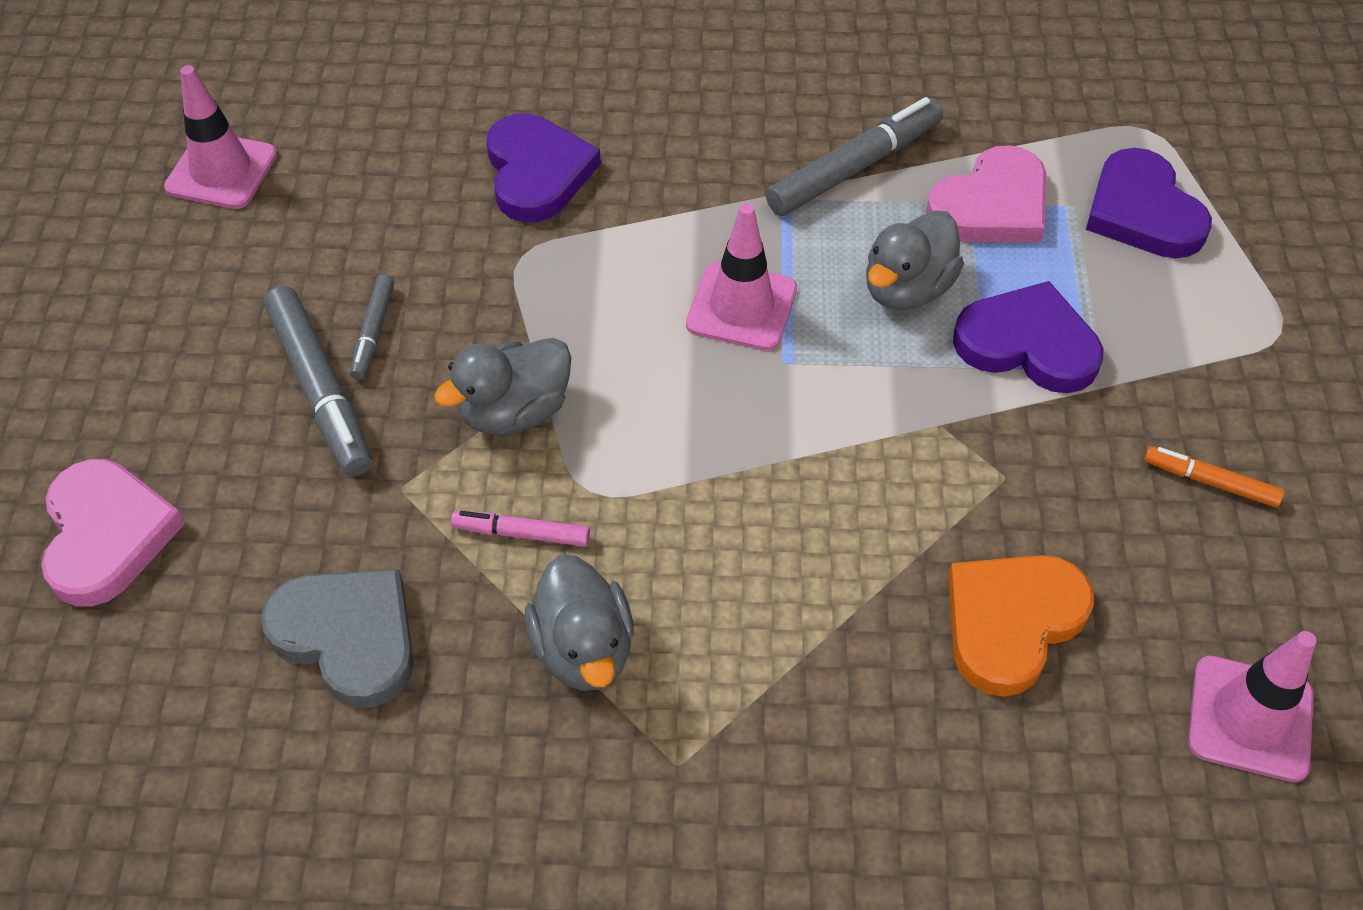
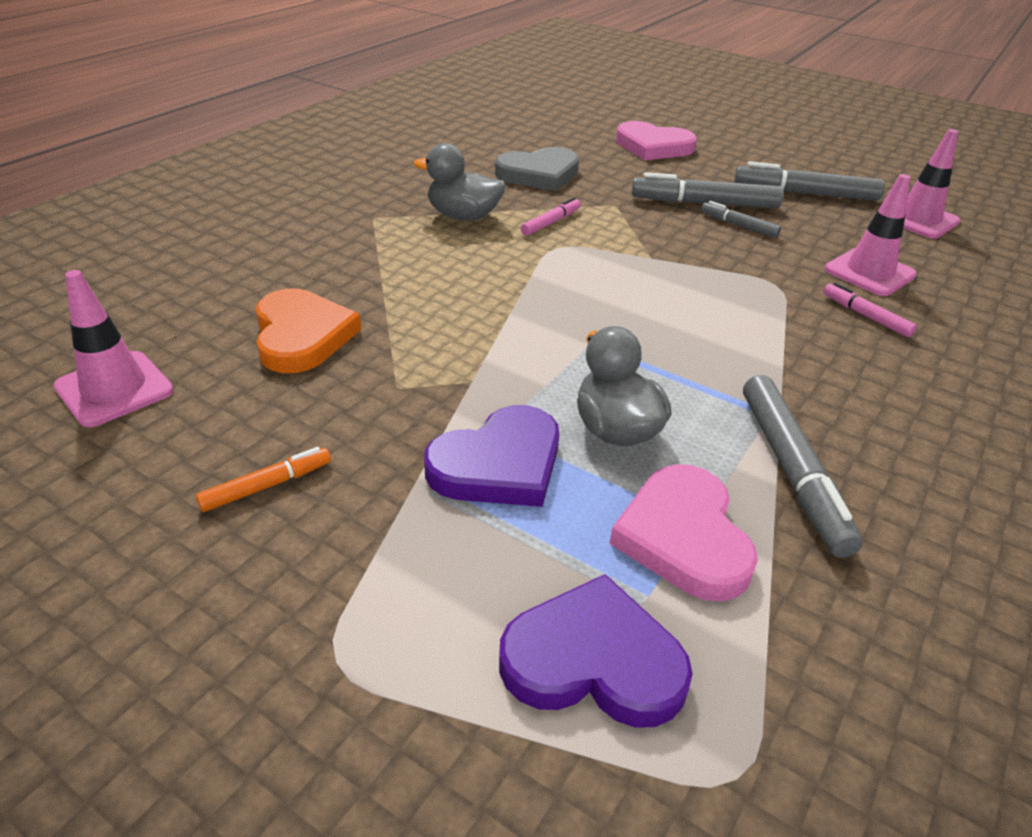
camera: 120 degrees right, 15 degrees down
grey duck [434,338,571,434] -> none
purple heart [486,113,601,222] -> pink marker [823,282,917,337]
pink traffic cone [686,203,797,351] -> pink traffic cone moved to [825,174,917,296]
none -> grey marker [734,161,885,201]

